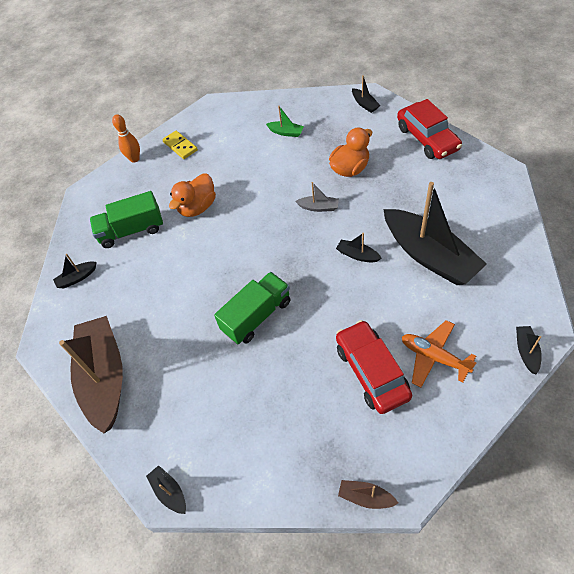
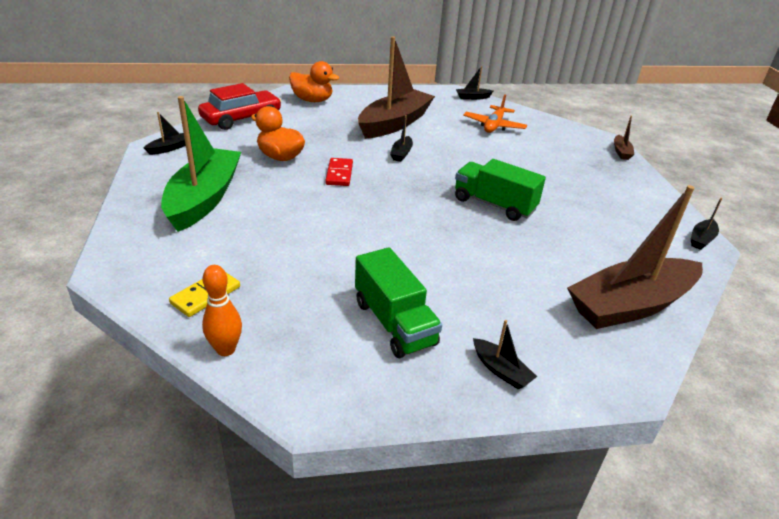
camera: 110 degrees left, 20 degrees down
orange duck [169,173,216,217] -> orange duck moved to [289,61,339,102]
green boat [266,106,304,137] -> green boat [161,96,241,232], size x2.47
grey boat [295,182,339,212] -> red domino [325,158,353,186]
red car [336,320,412,414] -> none
black boat [384,182,487,285] -> brown boat [358,36,435,139]

